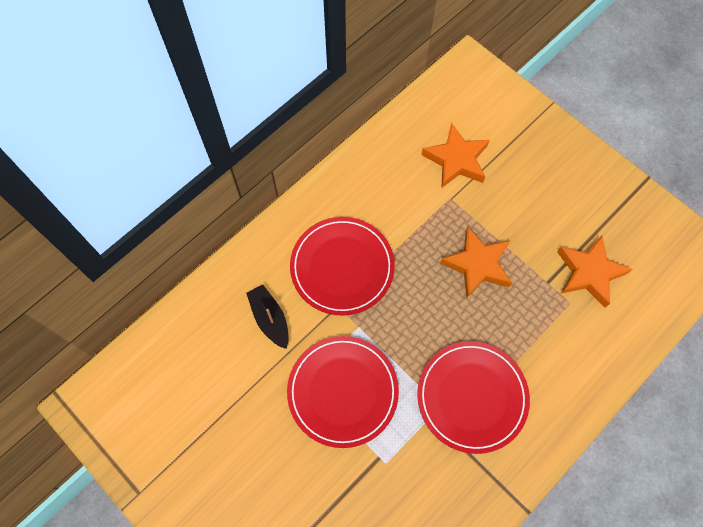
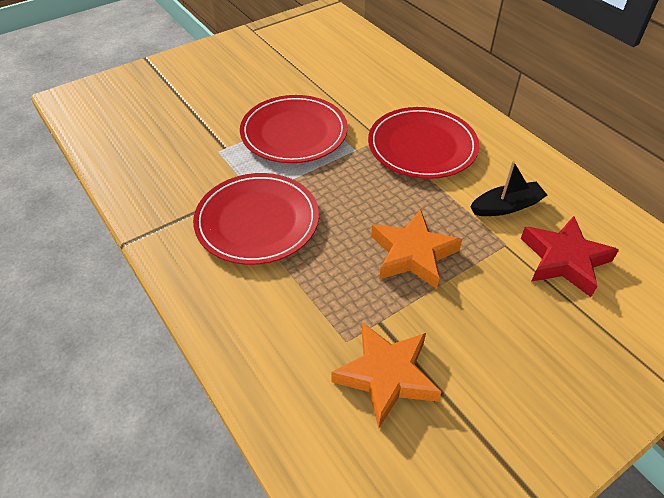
camera: 100 degrees right, 20 degrees down
black boat [246,284,289,349] -> black boat moved to [470,161,547,216]
orange star [421,123,490,189] -> red star [521,216,619,297]

